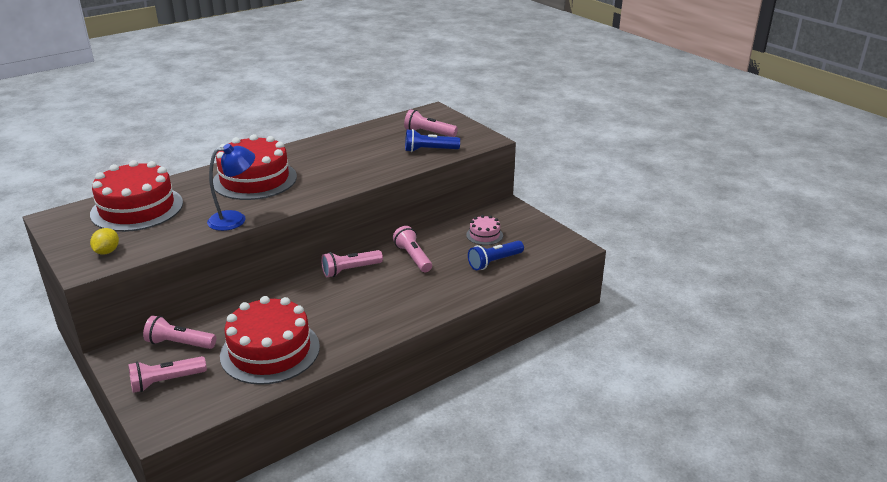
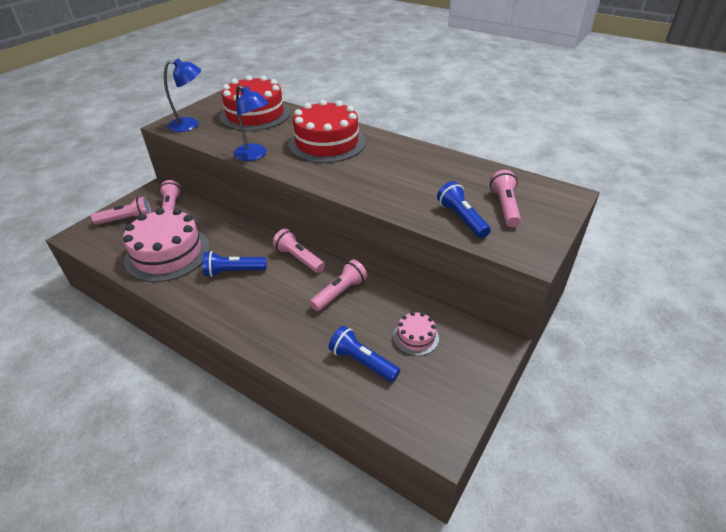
camera: 70 degrees right, 10 degrees up
yellow lemon [90,228,119,255] -> blue lamp [164,58,201,132]
pink flashlight [128,356,207,393] -> pink flashlight turned 120 degrees clockwise [91,196,151,225]
red cake [220,296,320,385] -> pink cake [123,208,210,282]
none -> blue flashlight [203,251,267,277]

